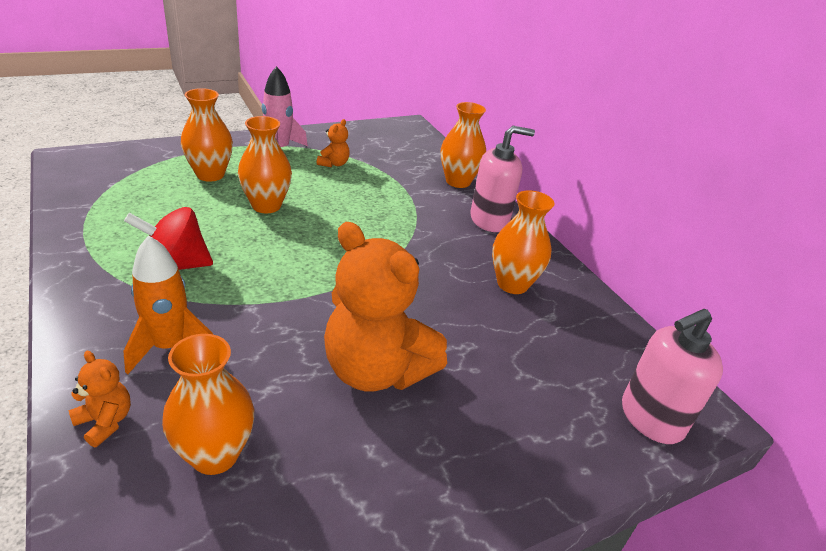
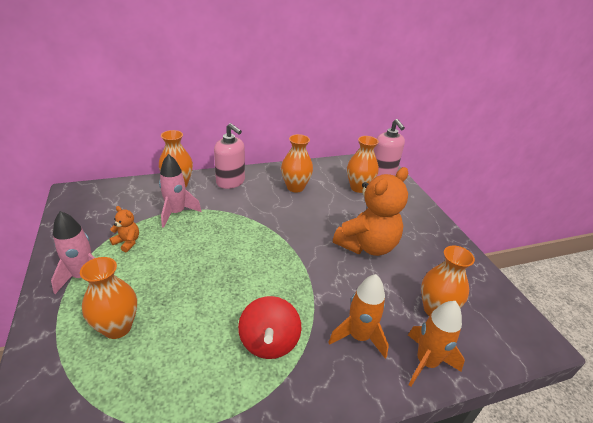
camera: 80 degrees left, 0 degrees up
orange teddy bear [69,351,131,447] -> orange rocket [408,301,465,387]
orange vase [238,116,292,213] -> orange vase moved to [347,136,379,193]
pink soap dispenser [470,126,535,232] -> pink soap dispenser turned 135 degrees clockwise [214,123,245,189]
none -> pink rocket [159,154,202,228]

